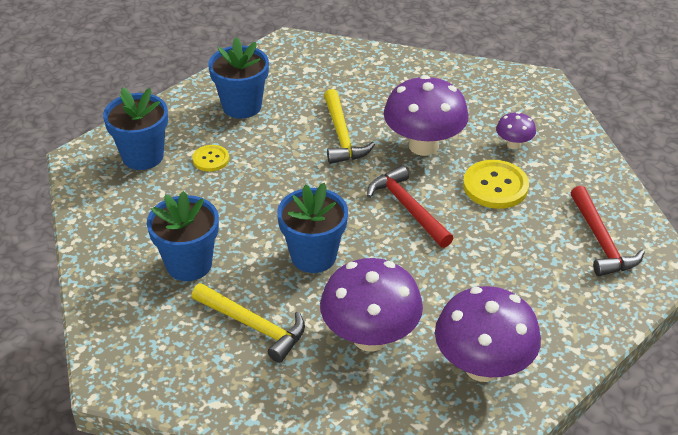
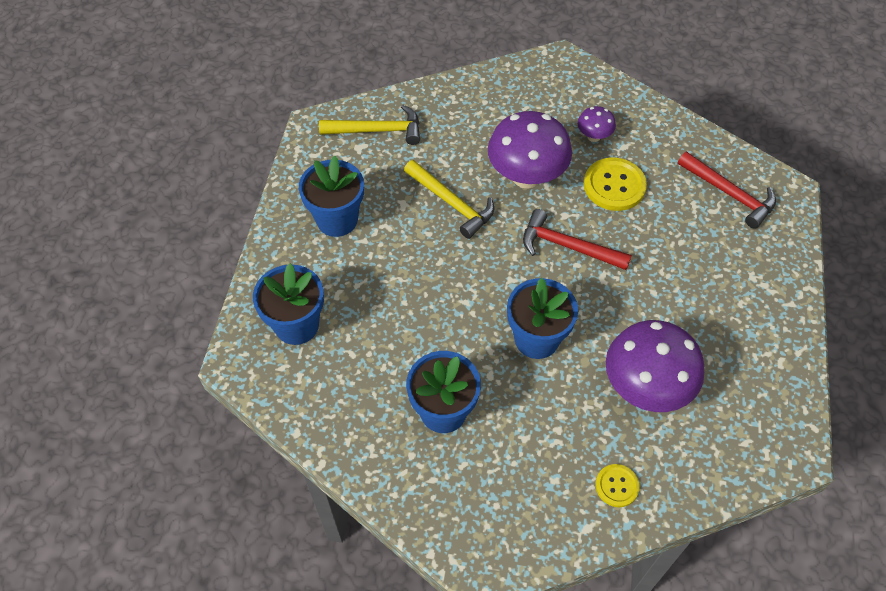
camera: 35 degrees left, 15 degrees up
yellow hammer [191,283,305,363] -> yellow hammer moved to [319,105,420,145]
yellow button [192,145,229,172] -> yellow button moved to [595,464,640,507]
purple mushroom [435,286,541,382] -> none

